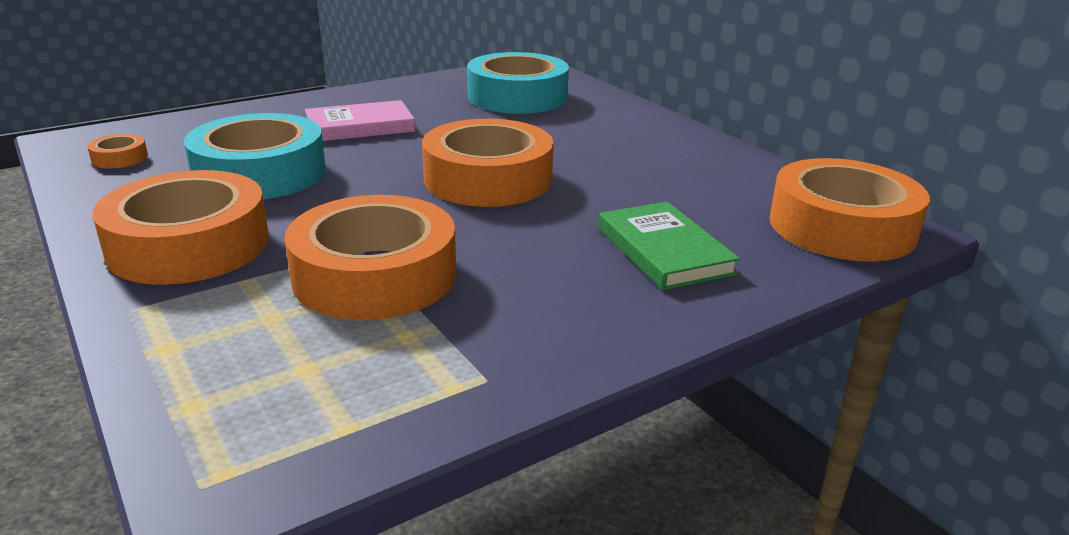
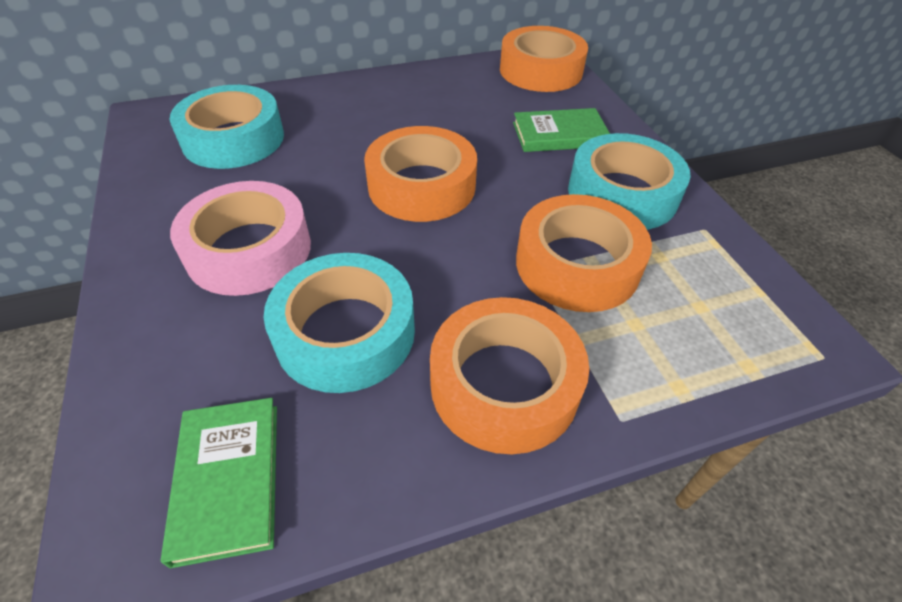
camera: 75 degrees left, 20 degrees up
orange tape [87,134,148,169] -> green book [161,398,277,568]
pink book [305,100,415,141] -> pink tape [170,181,311,296]
none -> turquoise tape [568,133,691,230]

